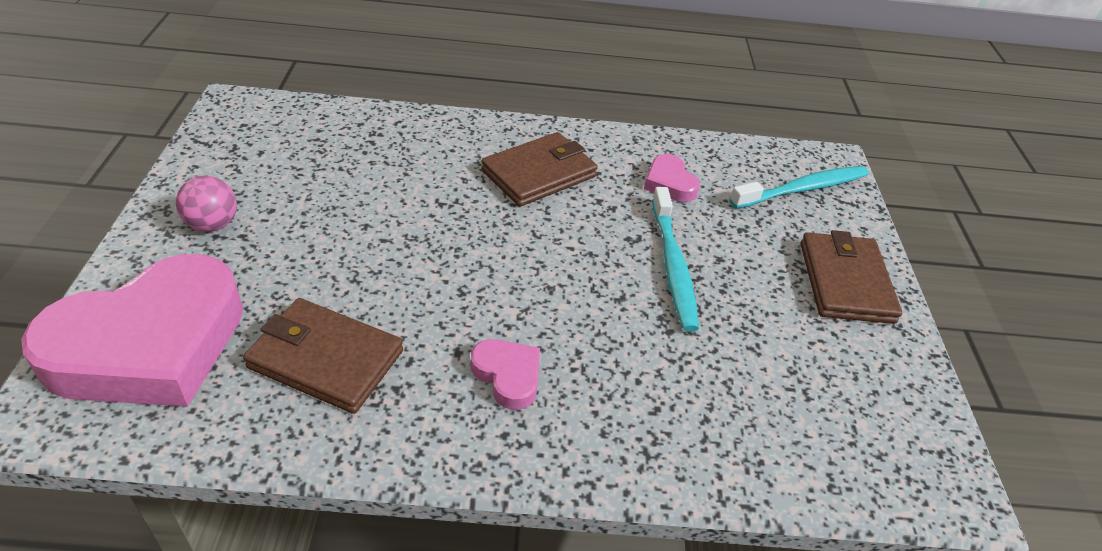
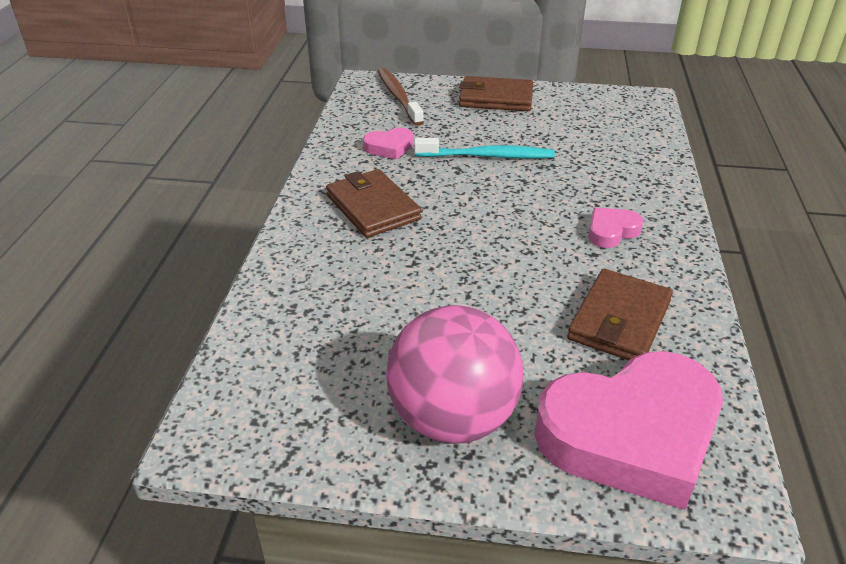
camera: 80 degrees left, 5 degrees down
pink heart [21,254,243,407] -> pink heart turned 105 degrees clockwise [535,351,723,510]
pink ball [176,176,237,232] -> pink ball [386,305,523,444], size x2.12
turquoise toothbrush [729,166,868,208] -> brown toothbrush [378,68,424,126]

